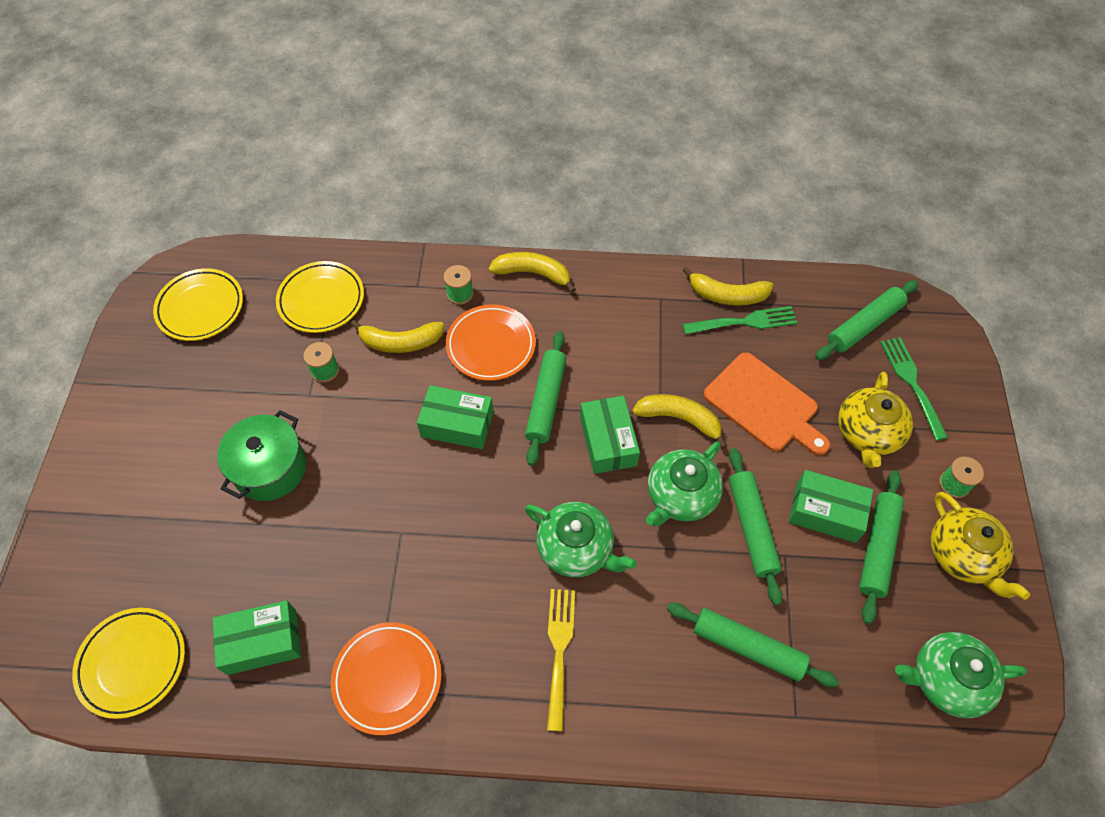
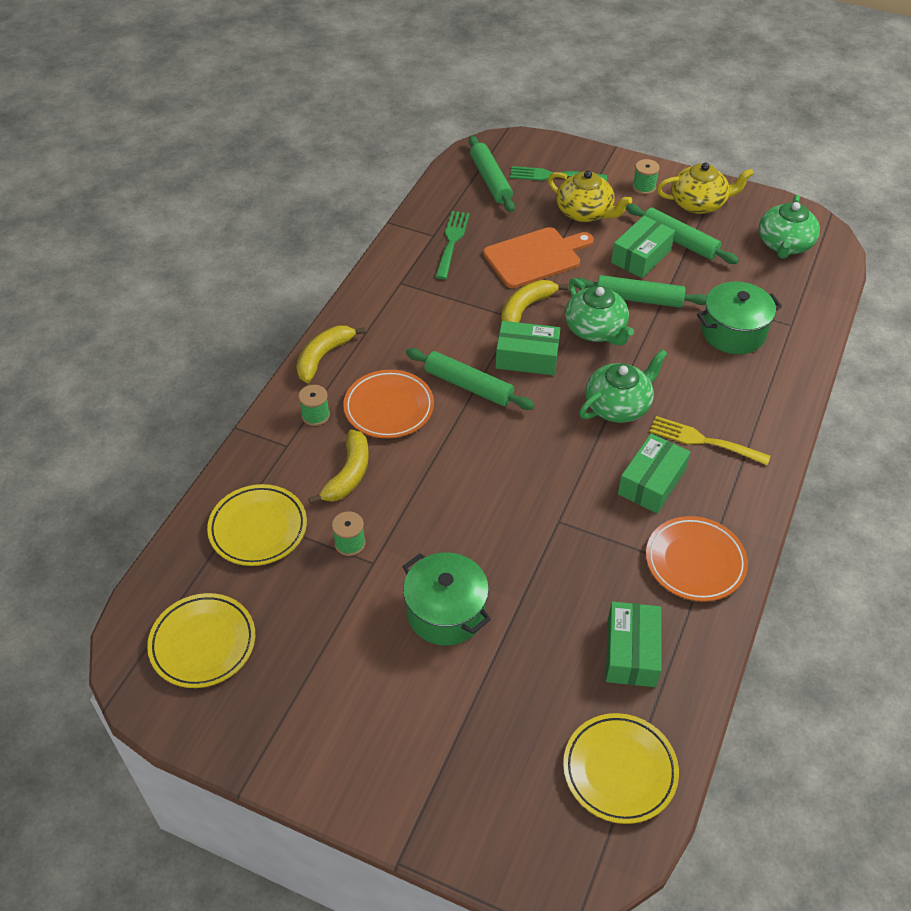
camera: 70 degrees left, 10 degrees down
green box [417,385,494,449] -> green box moved to [618,433,691,513]
green rolling pin [667,603,839,687] -> green pot [697,282,782,354]
yellow banana [682,266,773,306] -> none

